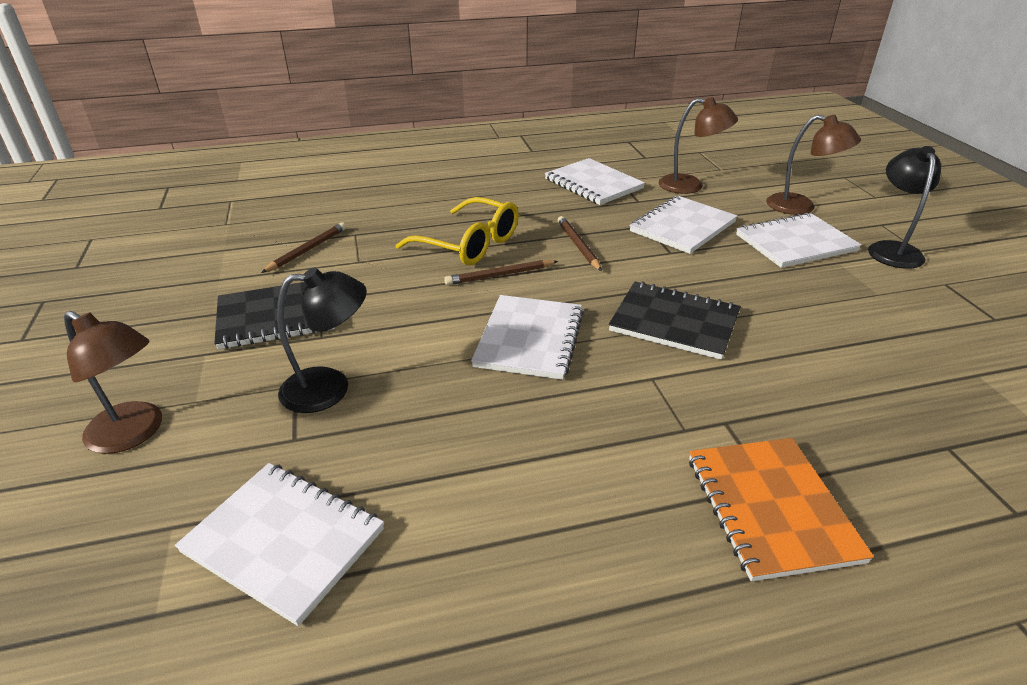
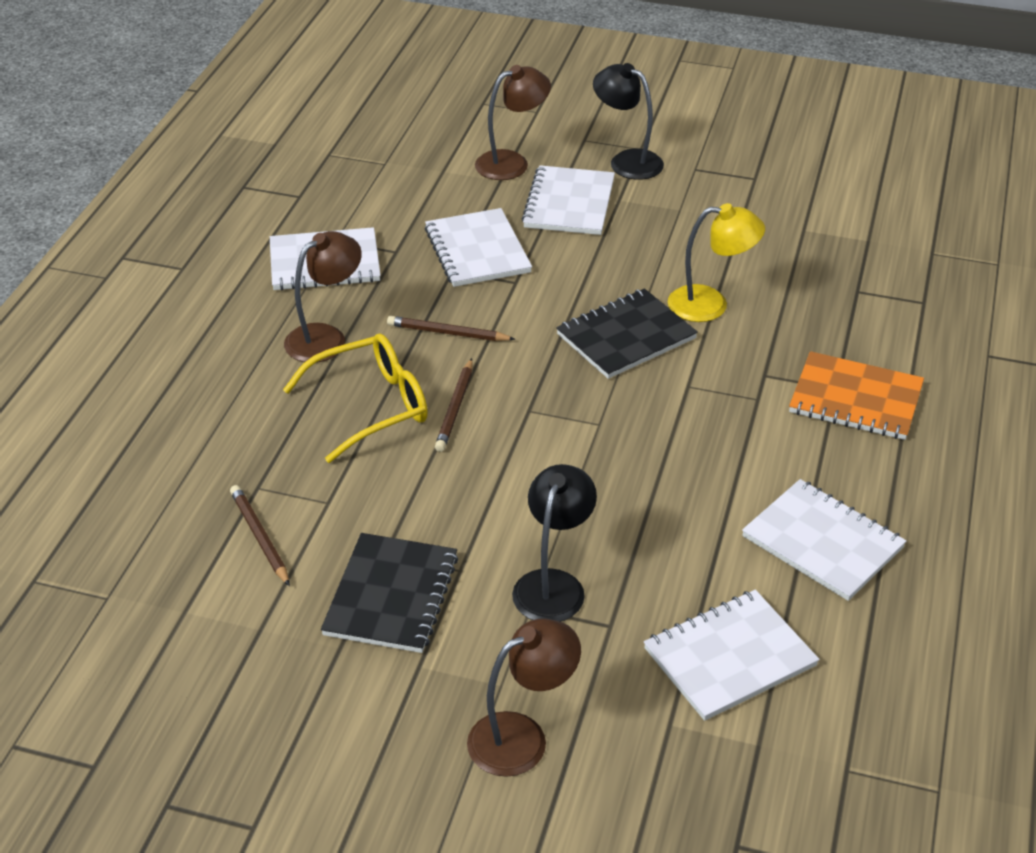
camera: 60 degrees left, 5 degrees up
white notebook [471,295,584,380] -> white notebook moved to [742,479,906,601]
brown lamp [659,97,738,194] -> brown lamp moved to [284,231,362,363]
none -> yellow lamp [668,203,765,322]

